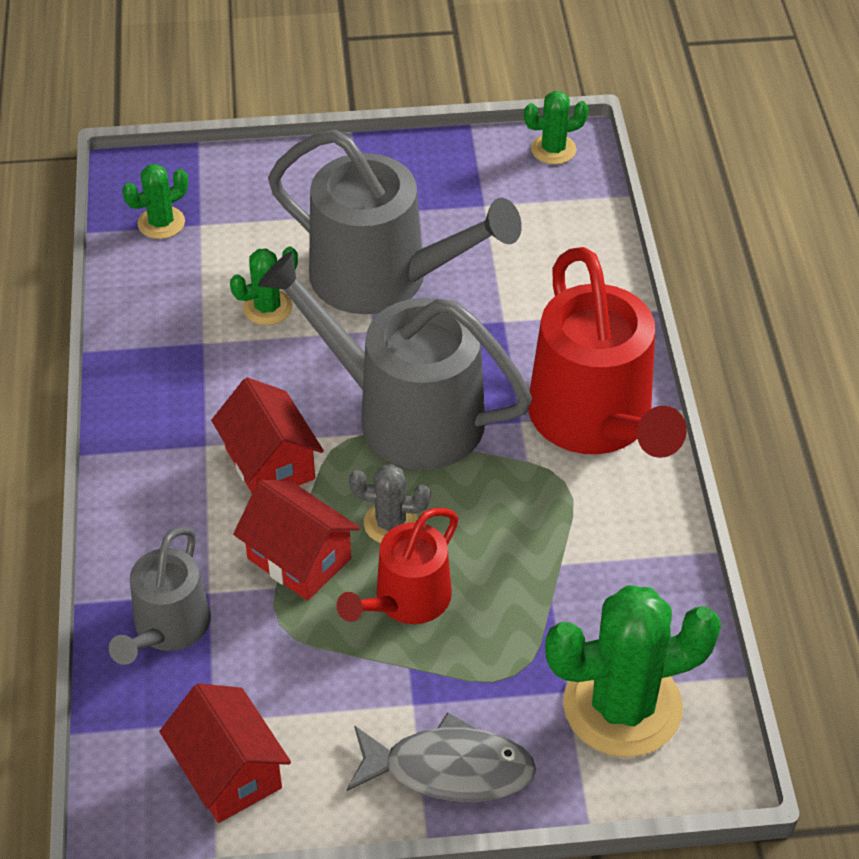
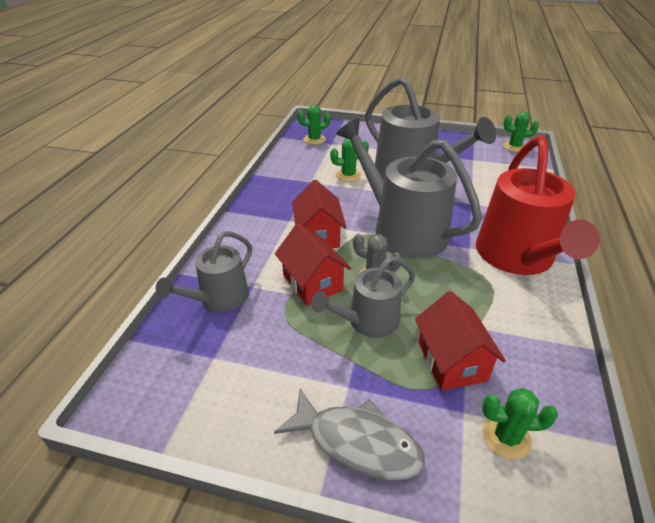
camera: 20 degrees right, 10 degrees down
red house [159,683,291,823] -> red house moved to [415,291,506,391]
red watering can [337,508,458,624] -> grey watering can [311,256,415,338]
green cactus [545,585,721,757] -> green cactus [482,388,558,460], size x0.50

